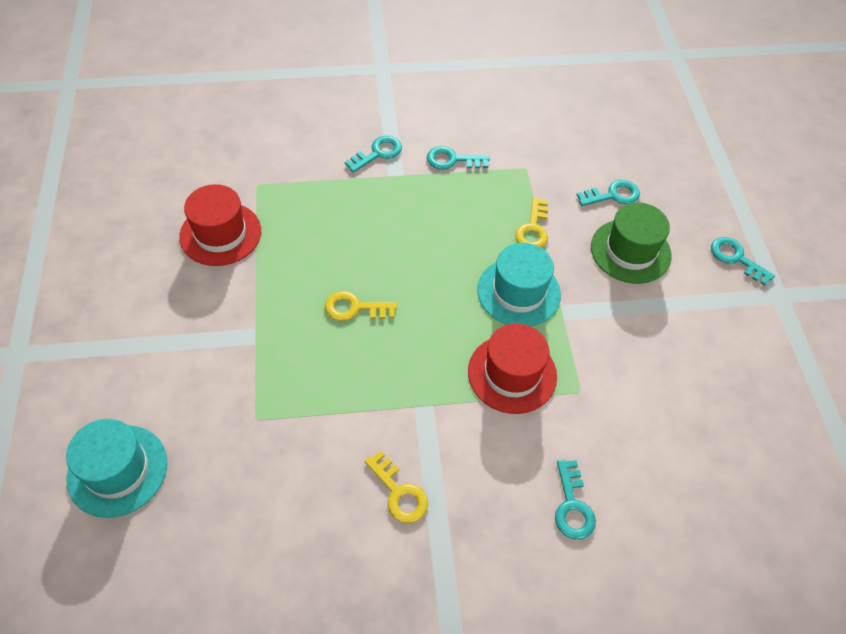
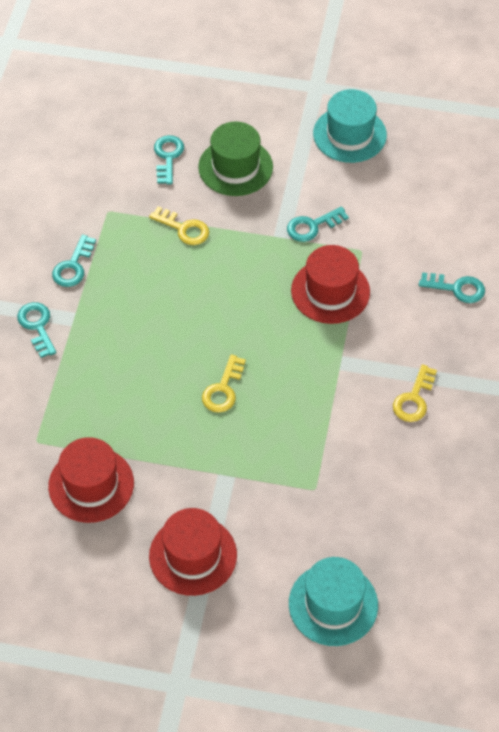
camera: 70 degrees left, 0 degrees up
yellow key [365,450,428,523] -> yellow key turned 135 degrees clockwise [393,364,437,422]
turquoise hat [477,243,561,326] -> turquoise hat moved to [313,89,387,163]
turquoise key [711,237,775,286] -> turquoise key moved to [287,206,349,242]
none -> red hat [149,508,237,596]

